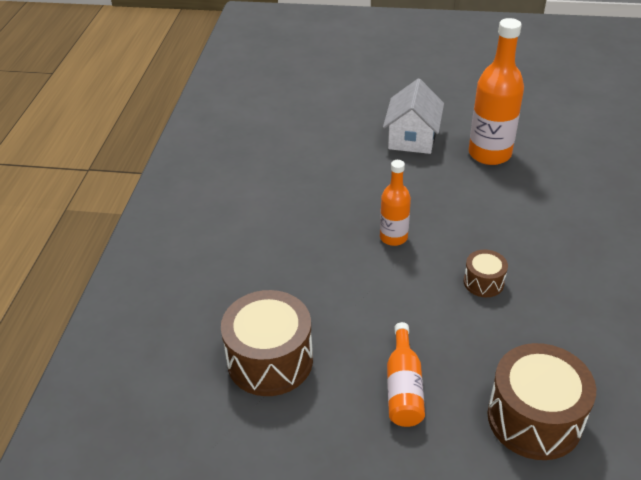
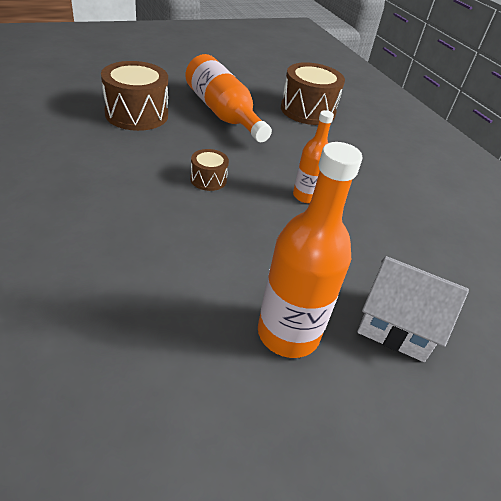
camera: 140 degrees right, 0 degrees up
white house [383,79,444,154] -> white house turned 45 degrees counterclockwise [357,256,469,362]
orange bottle [387,322,425,427] -> orange bottle [185,54,272,142], size x1.72

